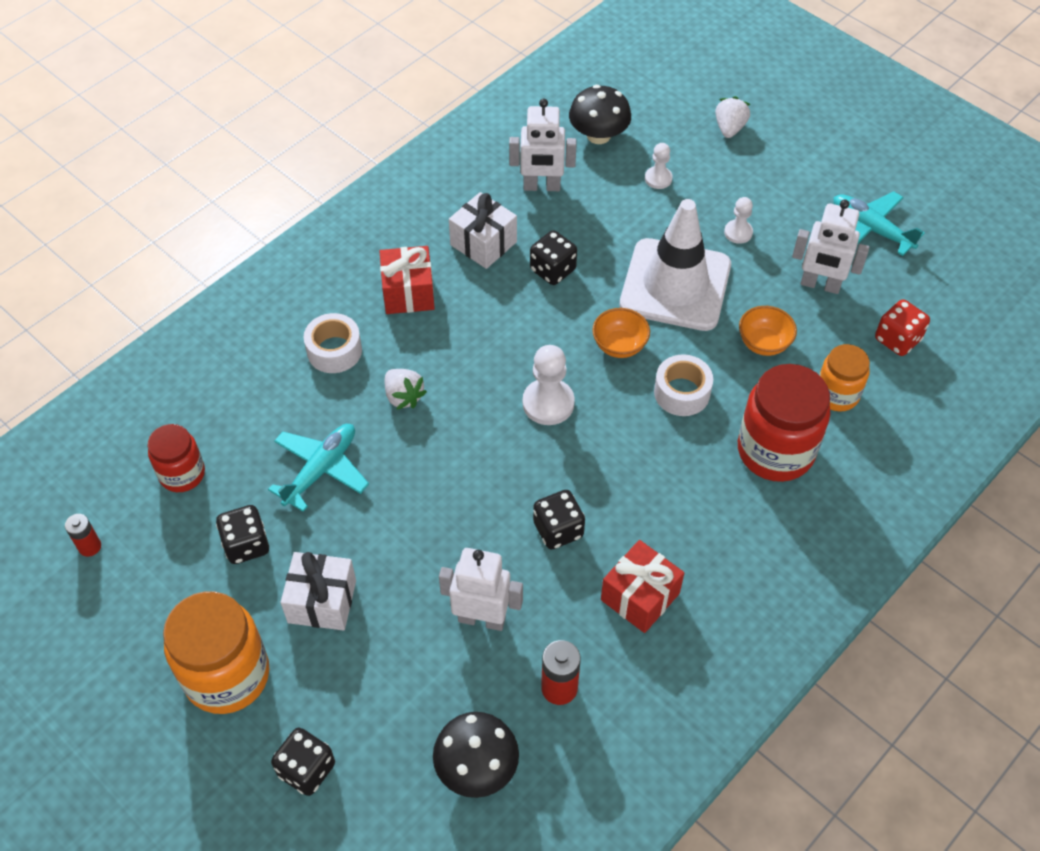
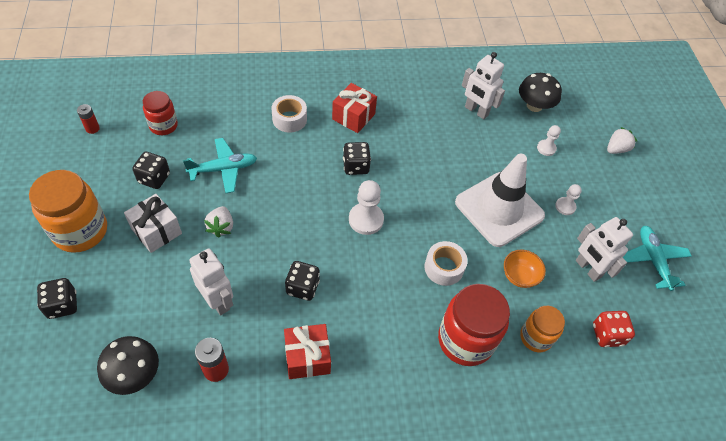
camera: 35 degrees right, 0 degrees up
white strawberry [385,369,427,410] -> white strawberry moved to [204,206,233,238]
white gift [449,192,517,269] -> none
black dice [530,231,577,285] -> black dice moved to [343,142,371,175]
orange bowl [592,308,650,358] -> none

